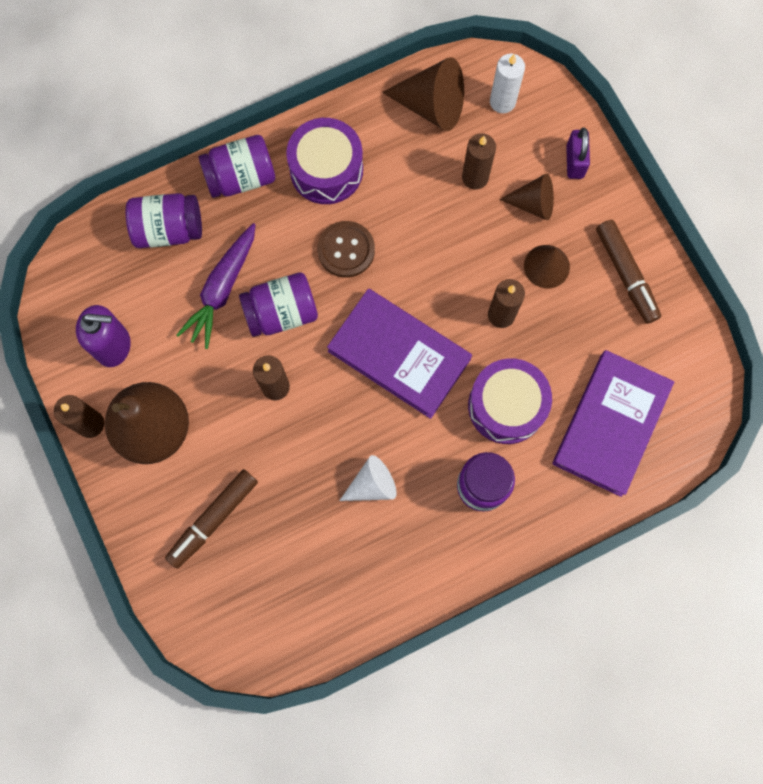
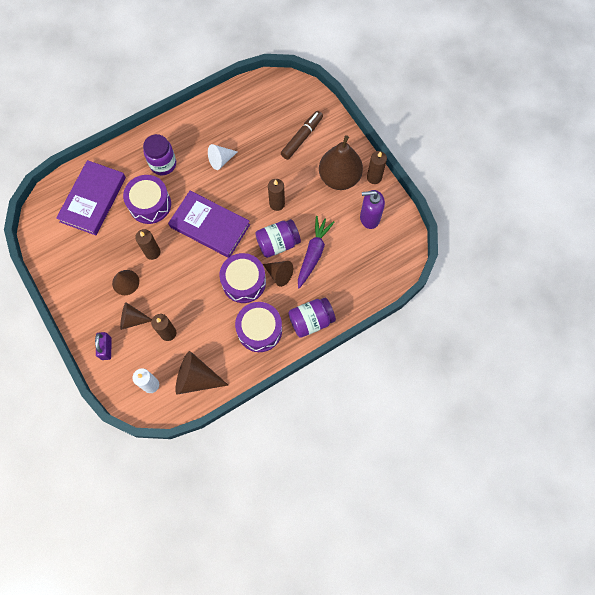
camera: 175 degrees right, 5 degrees down
purple jar [126,193,202,248] -> none
brown button [317,221,375,278] -> purple drum [219,253,266,303]
brown marker [596,220,661,324] -> none
none -> brown cone [263,261,293,287]

